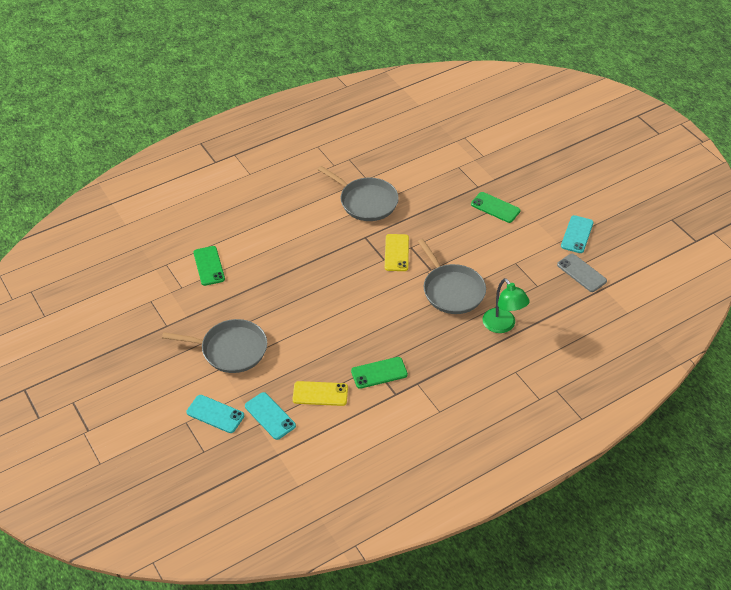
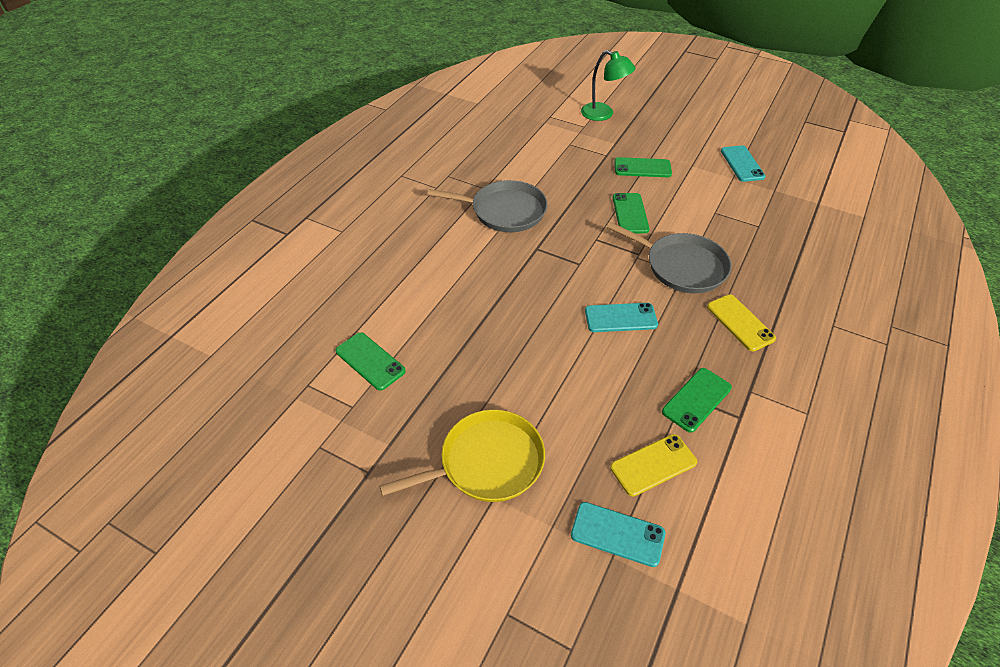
camera: 30 degrees left, 0 degrees up
grey pan [162,319,267,373] -> yellow pan [379,409,545,502]
turquoise phone [186,395,244,433] -> turquoise phone moved to [585,303,658,332]
yellow phone [385,234,409,271] -> yellow phone moved to [707,295,776,351]
green lamp [482,278,530,333] -> green lamp moved to [581,50,636,121]
grey phone [557,254,607,292] -> none
none -> green phone [613,193,650,233]

